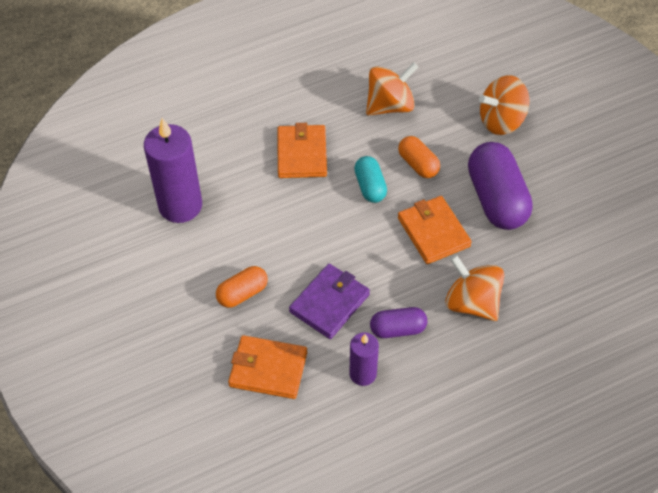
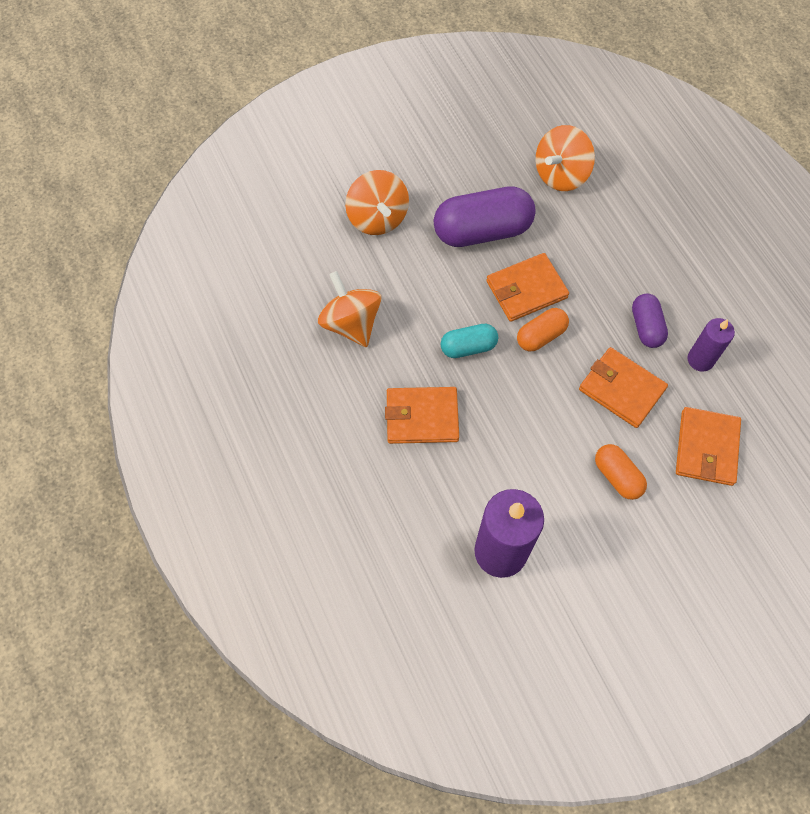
camera: 90 degrees left, 10 degrees up
purple wallet [289,264,370,339] -> orange wallet [579,347,668,428]
orange capsule [398,136,440,178] -> orange capsule moved to [517,308,569,352]
orange spinning top [445,255,504,321] -> orange spinning top moved to [536,125,595,191]

